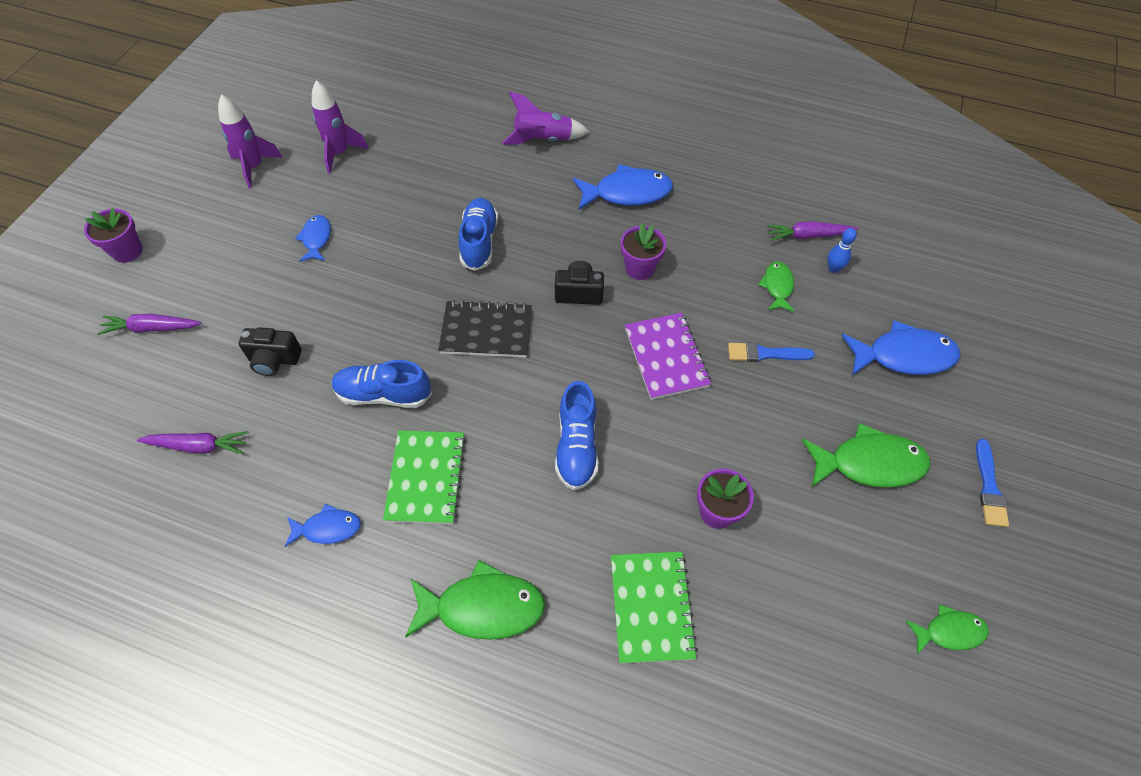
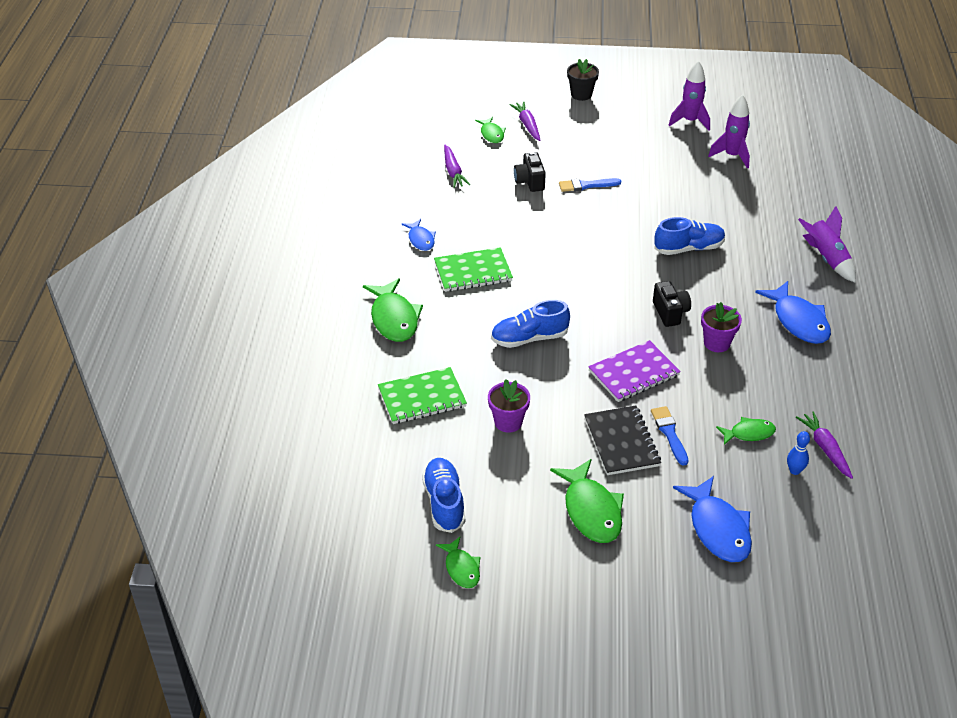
camera: 75 degrees right, 15 degrees down
purple flower pot [84,207,143,263] -> black flower pot [567,59,599,101]
blue fish [295,215,331,262] -> none
blue shoe [332,360,432,408] -> blue shoe moved to [422,458,465,533]
black notebook [438,300,532,358] -> black notebook moved to [584,406,661,475]
blue brush [976,439,1009,527] -> blue brush moved to [559,178,621,192]
none -> green fish [475,117,506,143]

